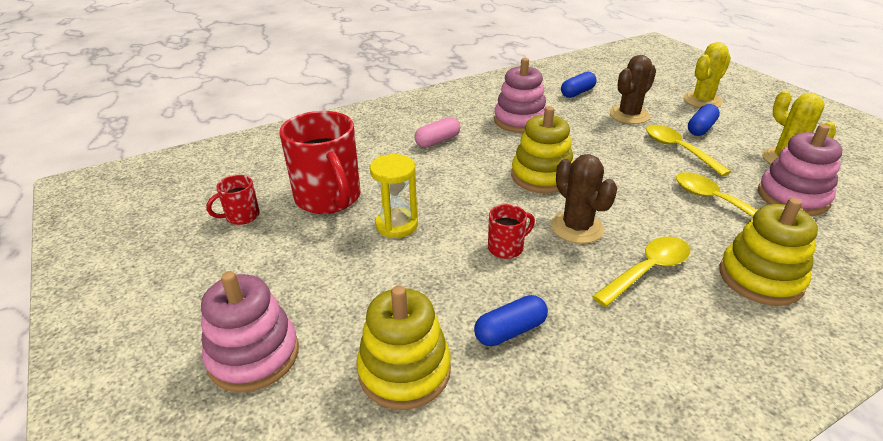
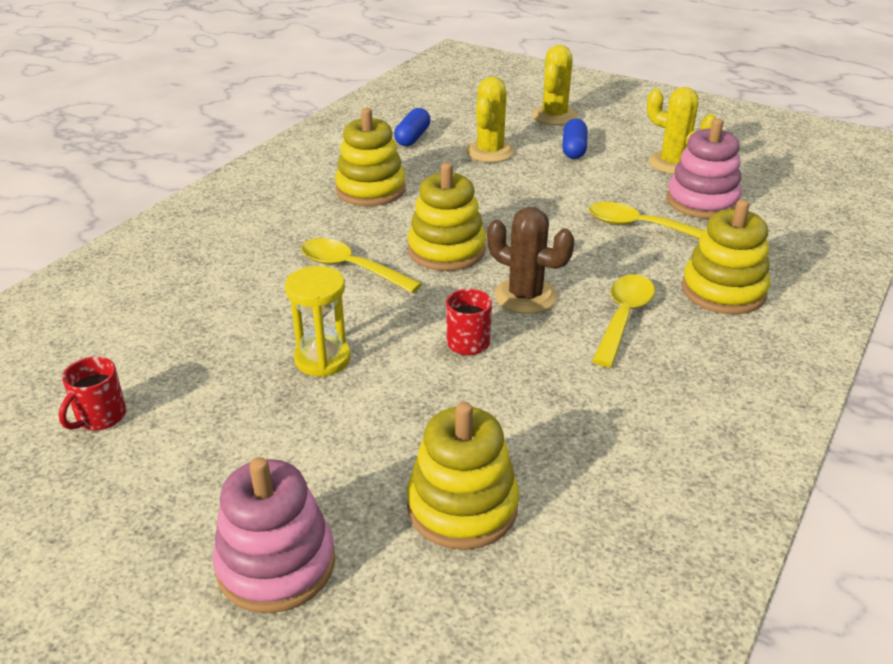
camera: 30 degrees left, 0 degrees up
red mug [279,111,361,214] -> none
pink capsule [415,117,460,148] -> none
blue capsule [474,295,548,346] -> none
pink stacking toy [494,58,546,133] -> yellow stacking toy [335,108,406,206]
brown cactus [610,55,656,124] -> yellow cactus [466,77,515,162]
yellow spoon [646,125,731,176] -> yellow spoon moved to [301,238,422,293]

